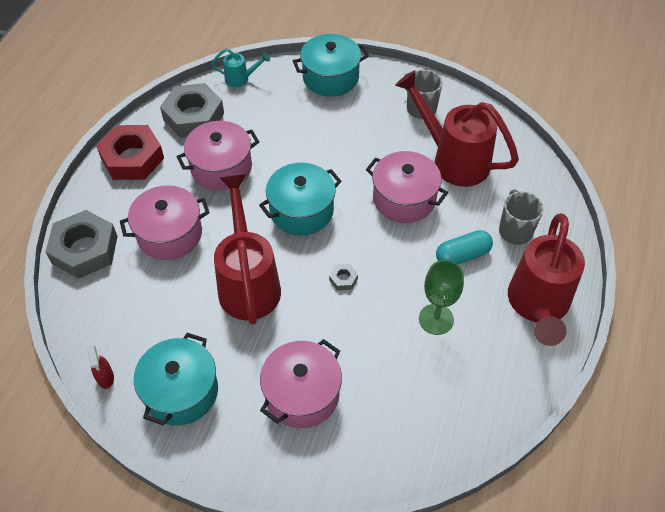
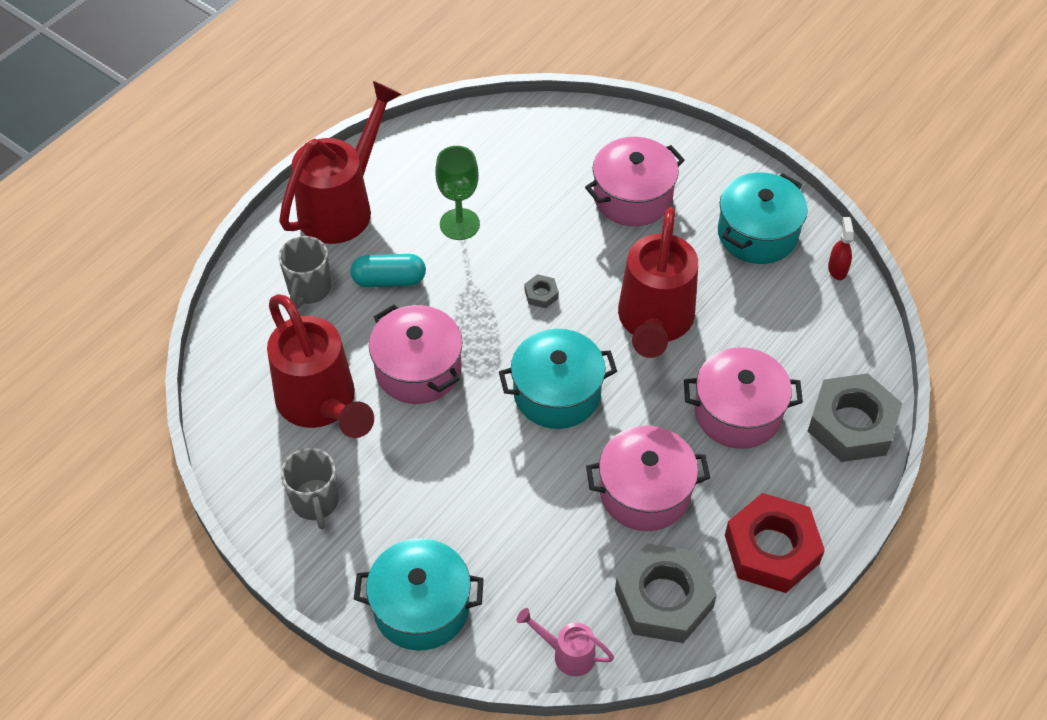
camera: 160 degrees left, 0 degrees up
turquoise watering can [211,48,270,87] -> pink watering can [517,608,614,676]

